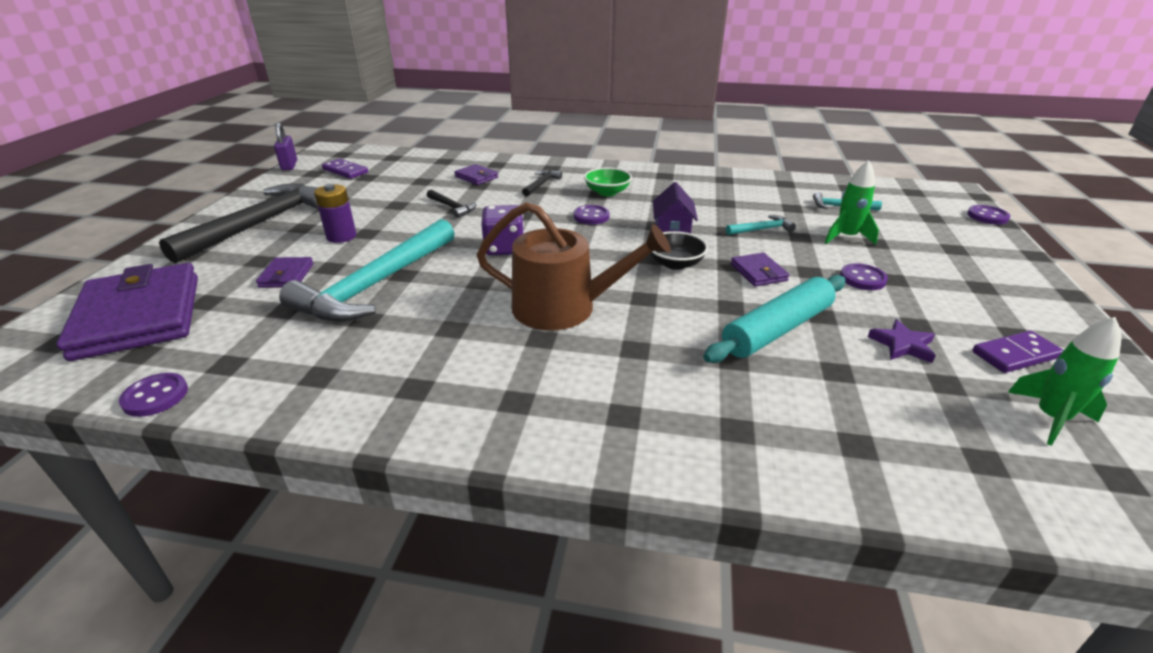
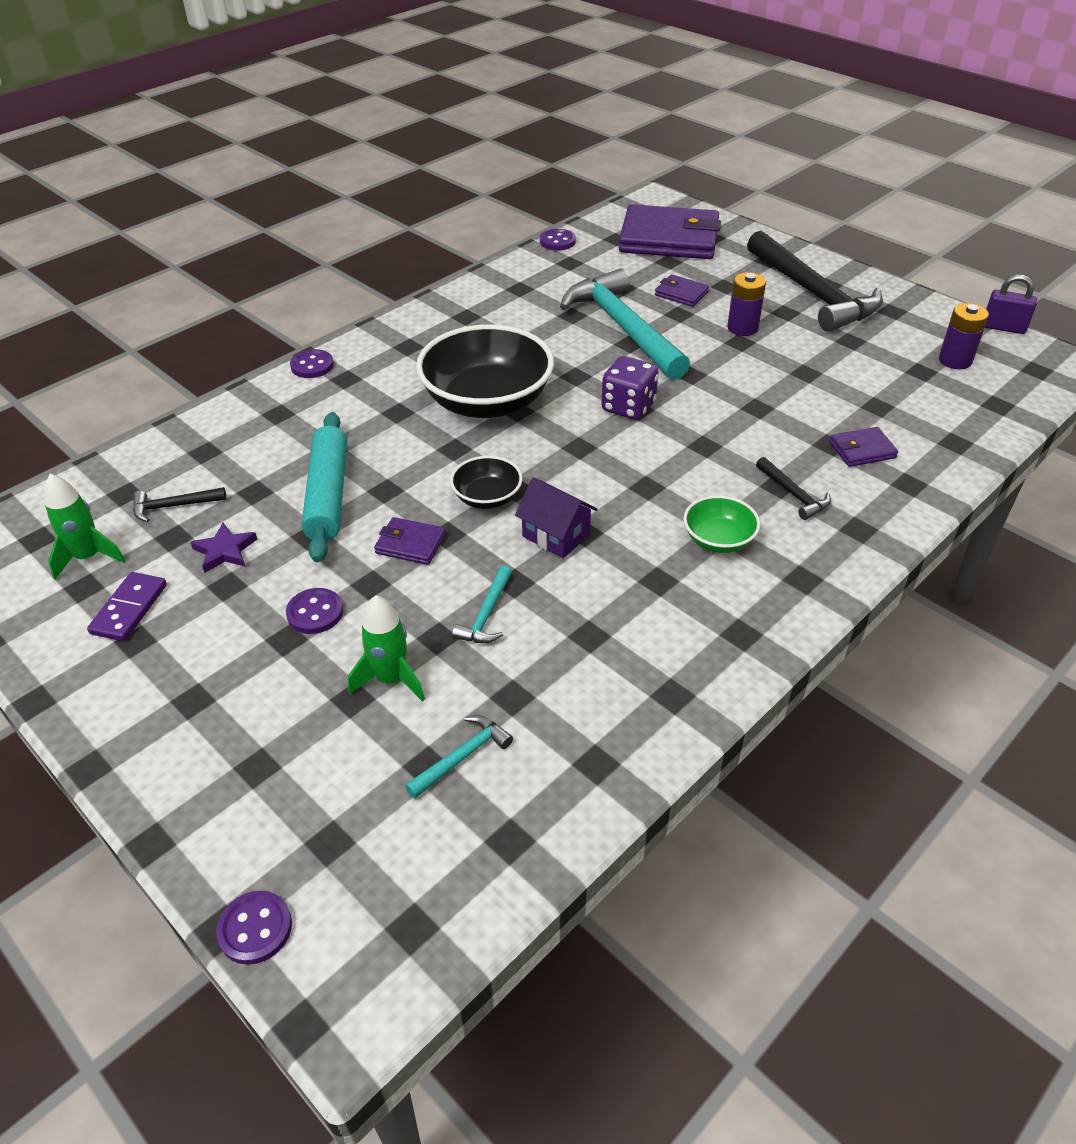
camera: 125 degrees right, 10 degrees up
purple domino [322,159,368,179] -> purple battery [939,303,989,369]
black hammer [427,190,476,218] -> black hammer moved to [133,487,226,522]
brown watering can [477,202,671,330] -> black bowl [416,324,554,418]
purple button [574,205,610,225] -> purple button moved to [290,349,334,378]

